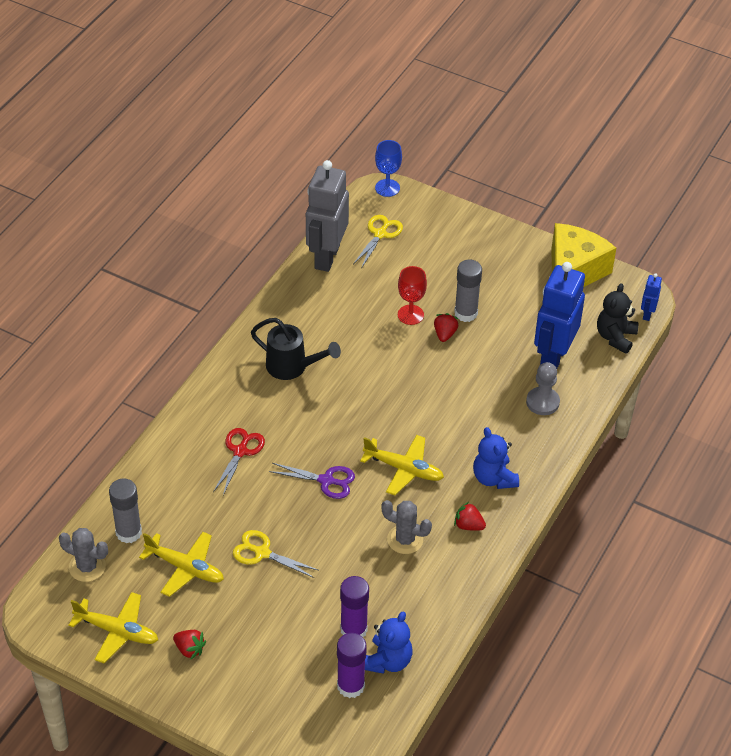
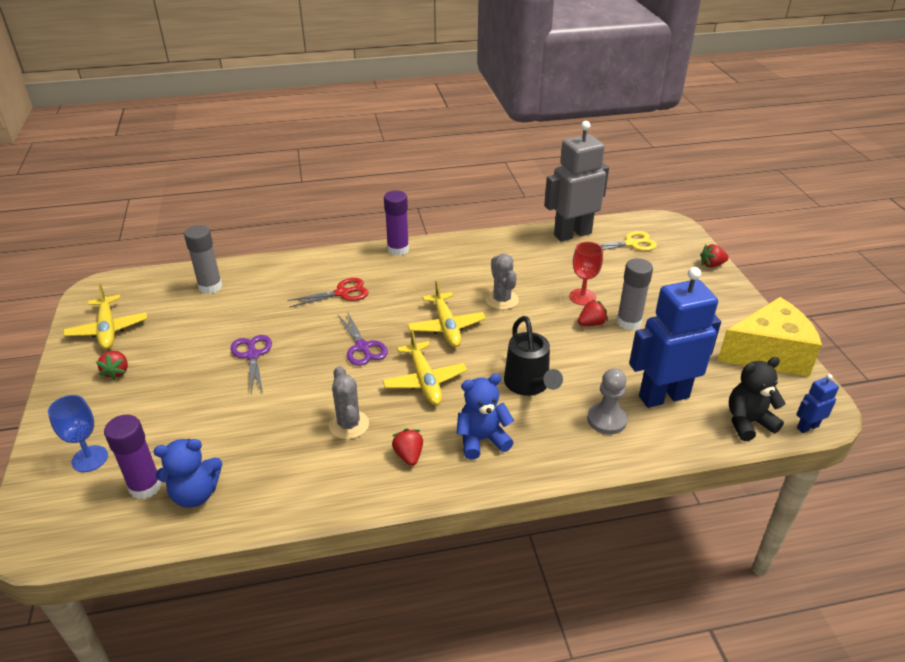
camera: 50 degrees right, 10 degrees down
grey cactus [59,528,108,582] -> grey cactus moved to [486,254,519,310]
yellow plane [139,532,224,597] -> yellow plane moved to [408,280,486,347]
yellow scissors [233,530,318,578] -> purple scissors [230,335,272,394]
black watering can [251,318,341,380] -> black watering can moved to [504,316,563,396]
purple glue stick [340,576,369,637] -> purple glue stick moved to [384,190,409,256]
blue goblet [375,140,402,197] -> blue goblet moved to [48,395,108,472]
blue teddy bear [473,427,519,489] -> blue teddy bear turned 45 degrees clockwise [457,374,514,460]
none -> red strawberry [700,244,729,268]

